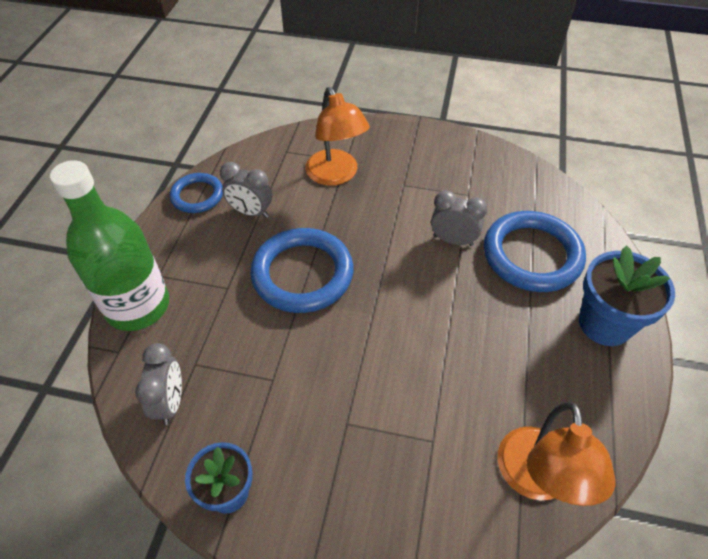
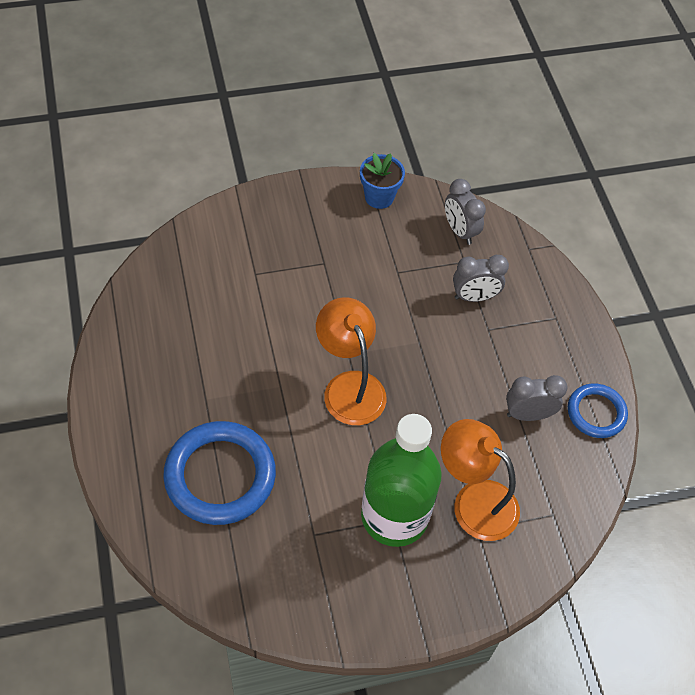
camera: 150 degrees right, 5 degrees up
green bottle [50,160,169,331] -> green bottle moved to [361,414,442,547]
blue ring [250,228,353,313] -> none
grey clock [431,190,487,246] -> grey clock moved to [453,255,509,302]
orange lamp [498,402,615,506] -> orange lamp moved to [316,297,387,425]
blue flower pot [579,245,675,346] -> none

